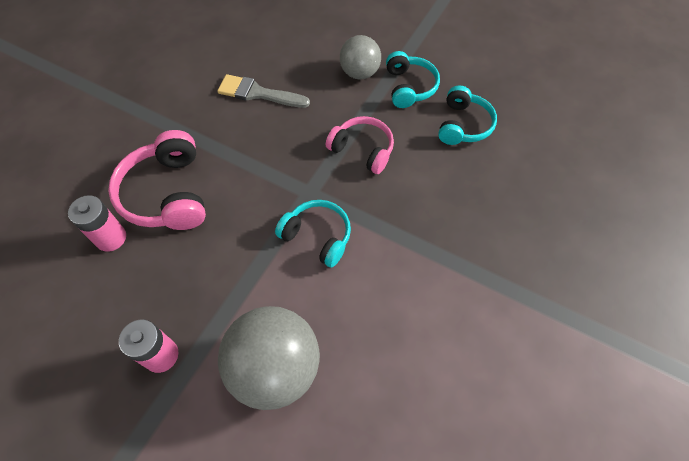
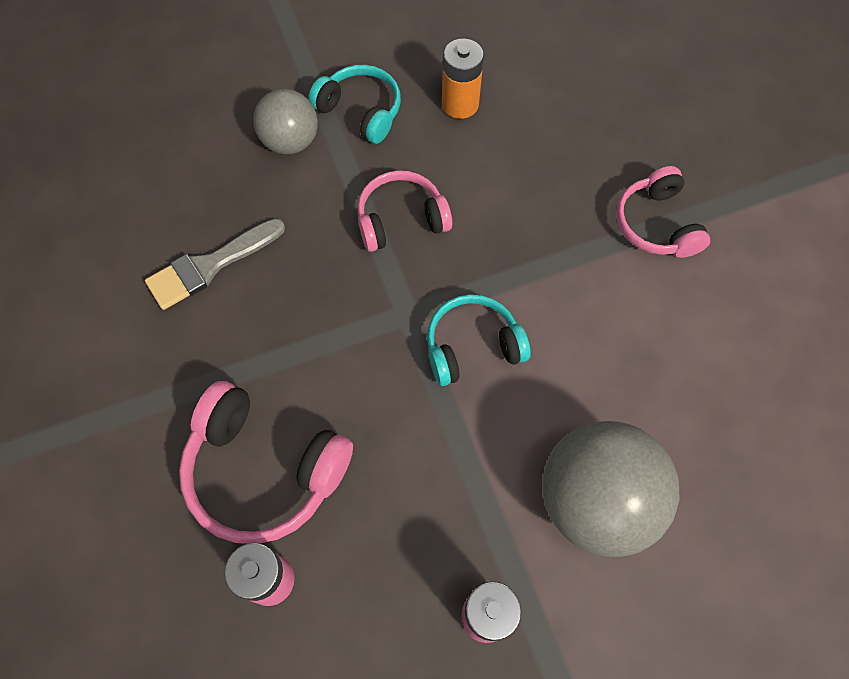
camera: 50 degrees left, 5 degrees up
turquoise headphones [438,85,497,145] -> orange battery [442,39,484,119]
none -> pink headphones [616,166,710,258]

